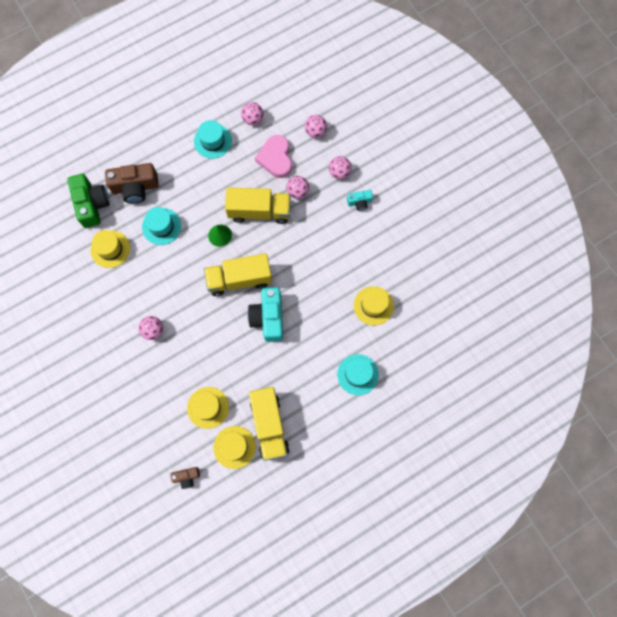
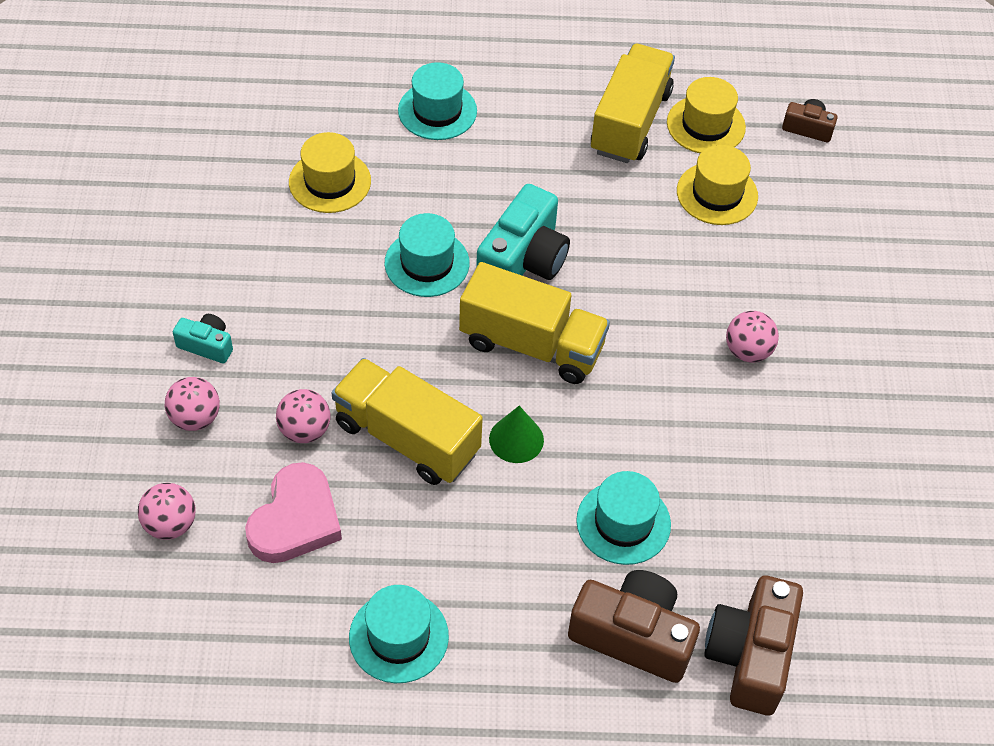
camera: 150 degrees left, 20 degrees down
green camera [67,174,110,228] -> brown camera [704,575,803,715]
yellow hat [91,230,130,268] -> none
pink ball [241,102,263,125] -> none
none -> turquoise hat [385,213,470,297]

